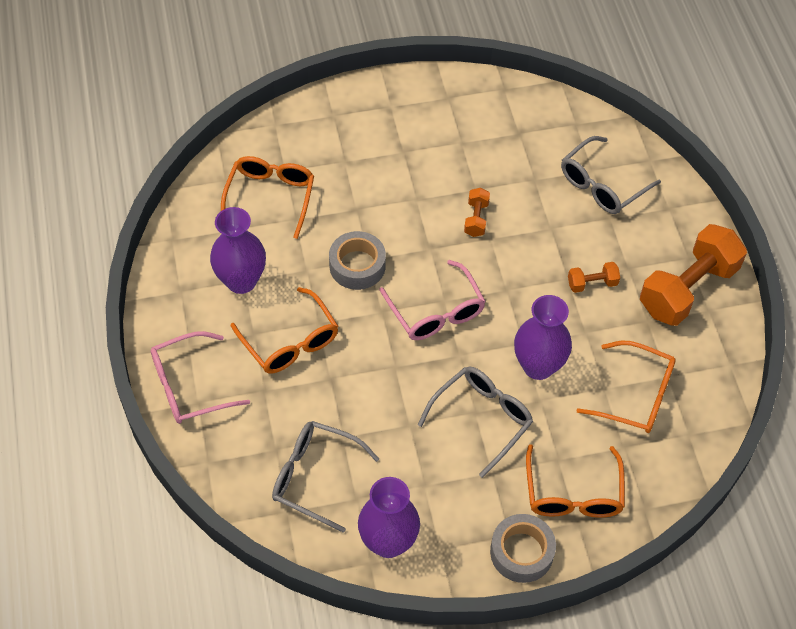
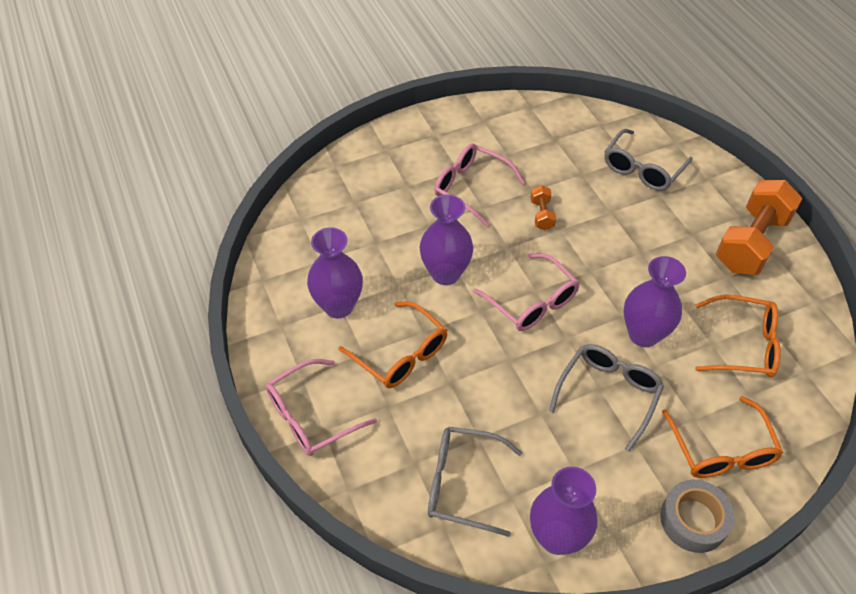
camera: 10 degrees left, 5 degrees down
orange glasses [221,156,314,239] -> none
grey tape [329,231,386,290] -> purple vase [420,194,473,285]
orange dumbbell [568,262,620,293] -> none
none -> pink glasses [434,143,525,226]

